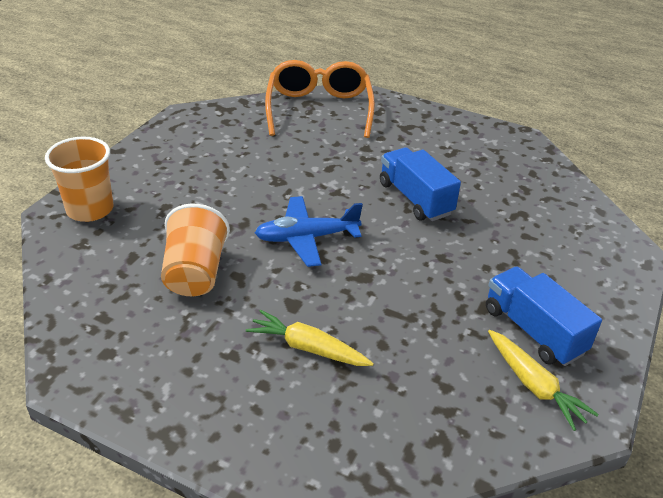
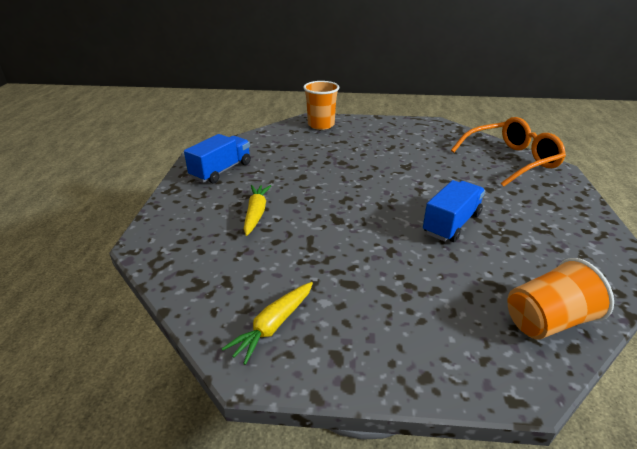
camera: 70 degrees right, 5 degrees down
orange cup [161,204,230,296] -> orange cup moved to [508,258,614,339]
blue plane [255,196,363,267] -> none
blue truck [486,266,602,366] -> blue truck moved to [184,134,251,184]

